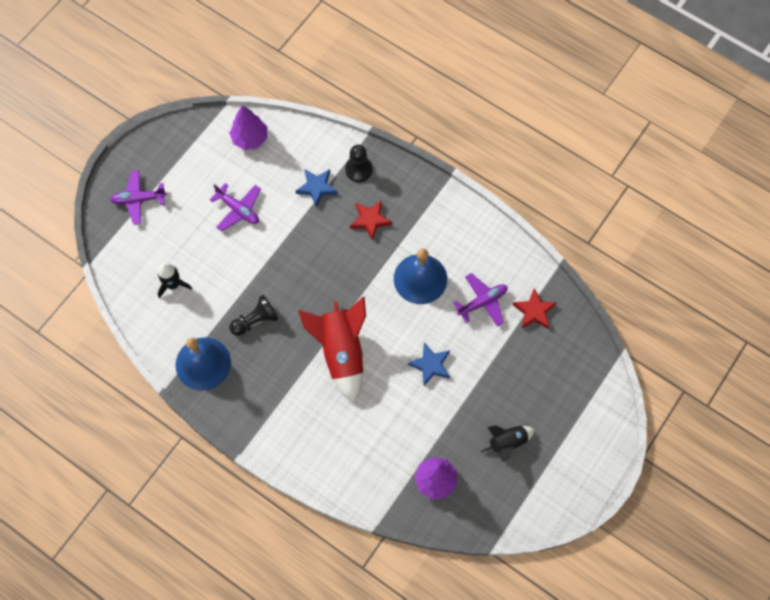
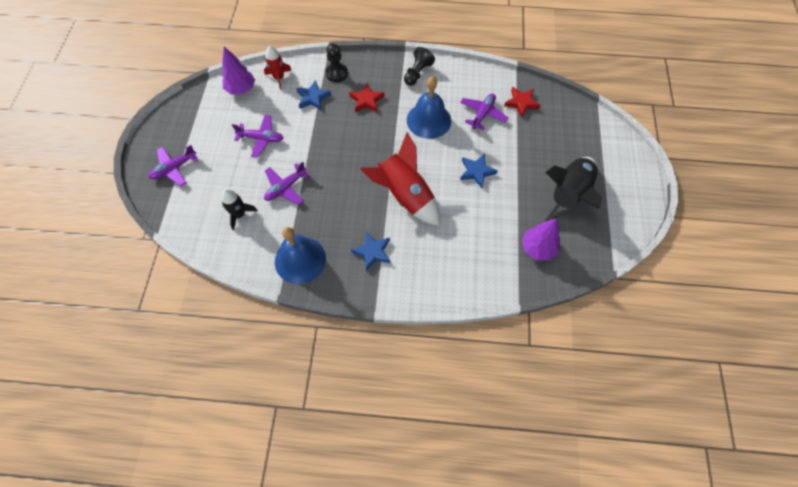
camera: 30 degrees left, 5 degrees down
black pawn [230,295,278,336] -> black pawn moved to [404,47,435,86]
black rocket [481,425,535,462] -> black rocket [545,157,602,222], size x1.86
none -> red rocket [264,46,292,90]
none -> purple plane [264,162,311,205]
none -> blue star [351,232,390,271]

